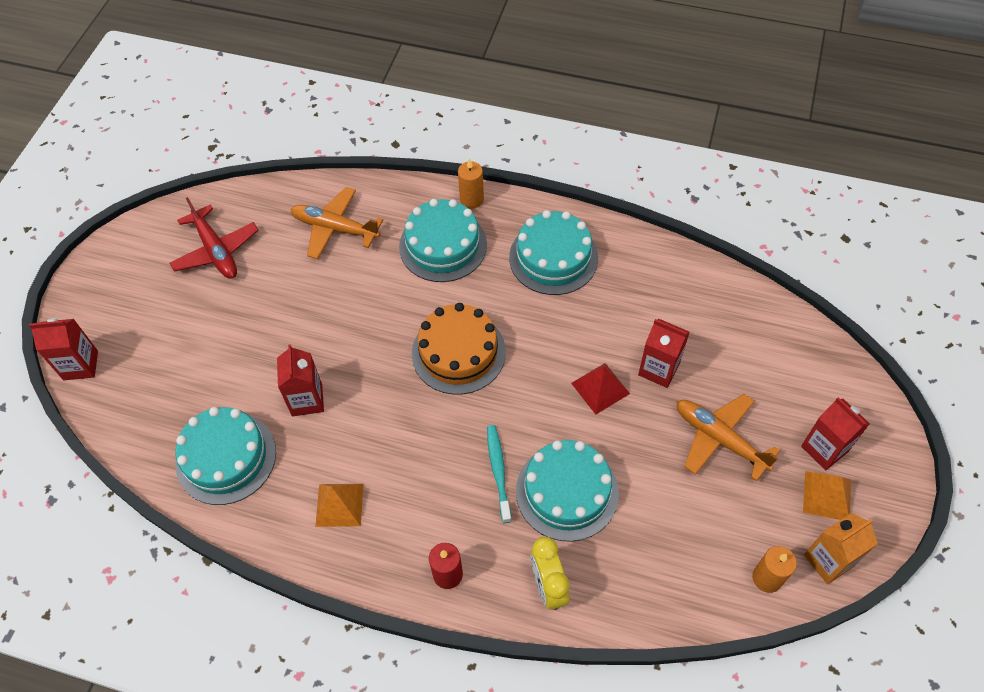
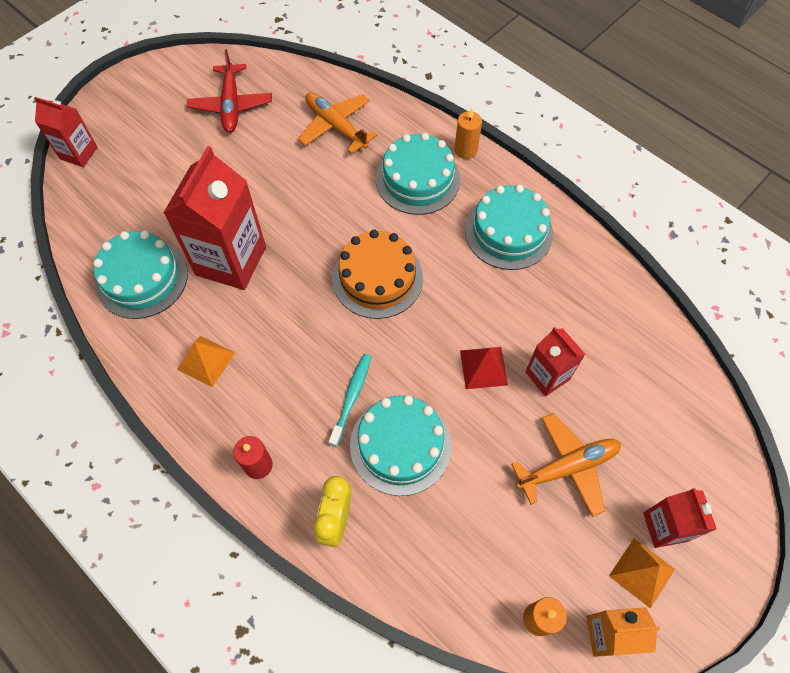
camera: 25 degrees right, 5 degrees up
red carton [277,344,324,416] -> red carton [163,146,266,290], size x1.82
orange plane [677,394,780,481] -> orange plane turned 90 degrees clockwise [511,413,621,517]

